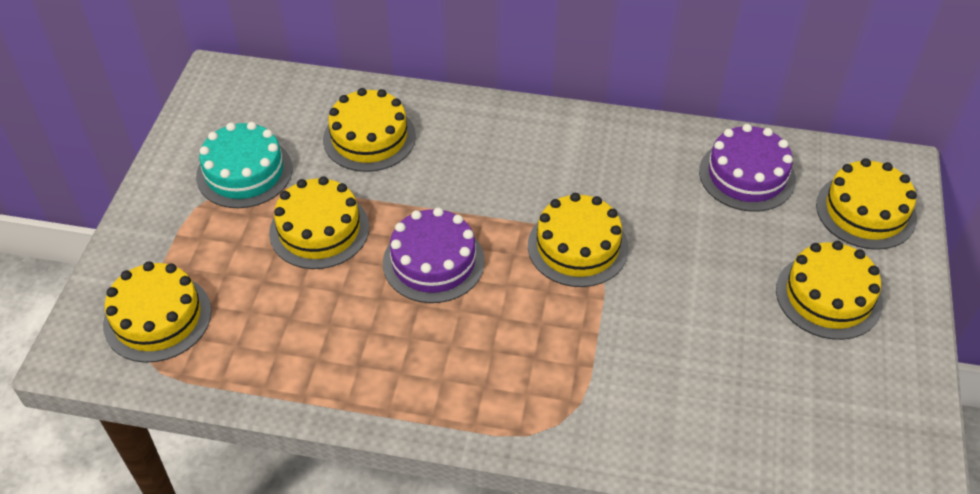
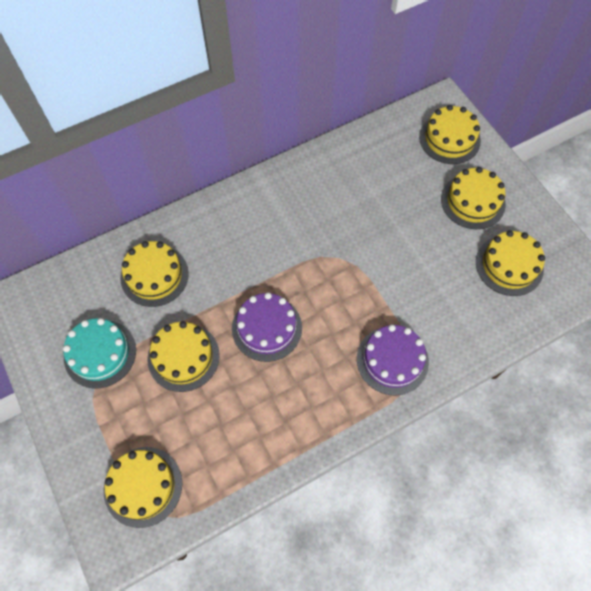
camera: 40 degrees left, 15 degrees up
yellow cake [528,193,629,287] -> yellow cake moved to [476,230,545,296]
purple cake [699,124,796,212] -> purple cake moved to [357,324,429,395]

